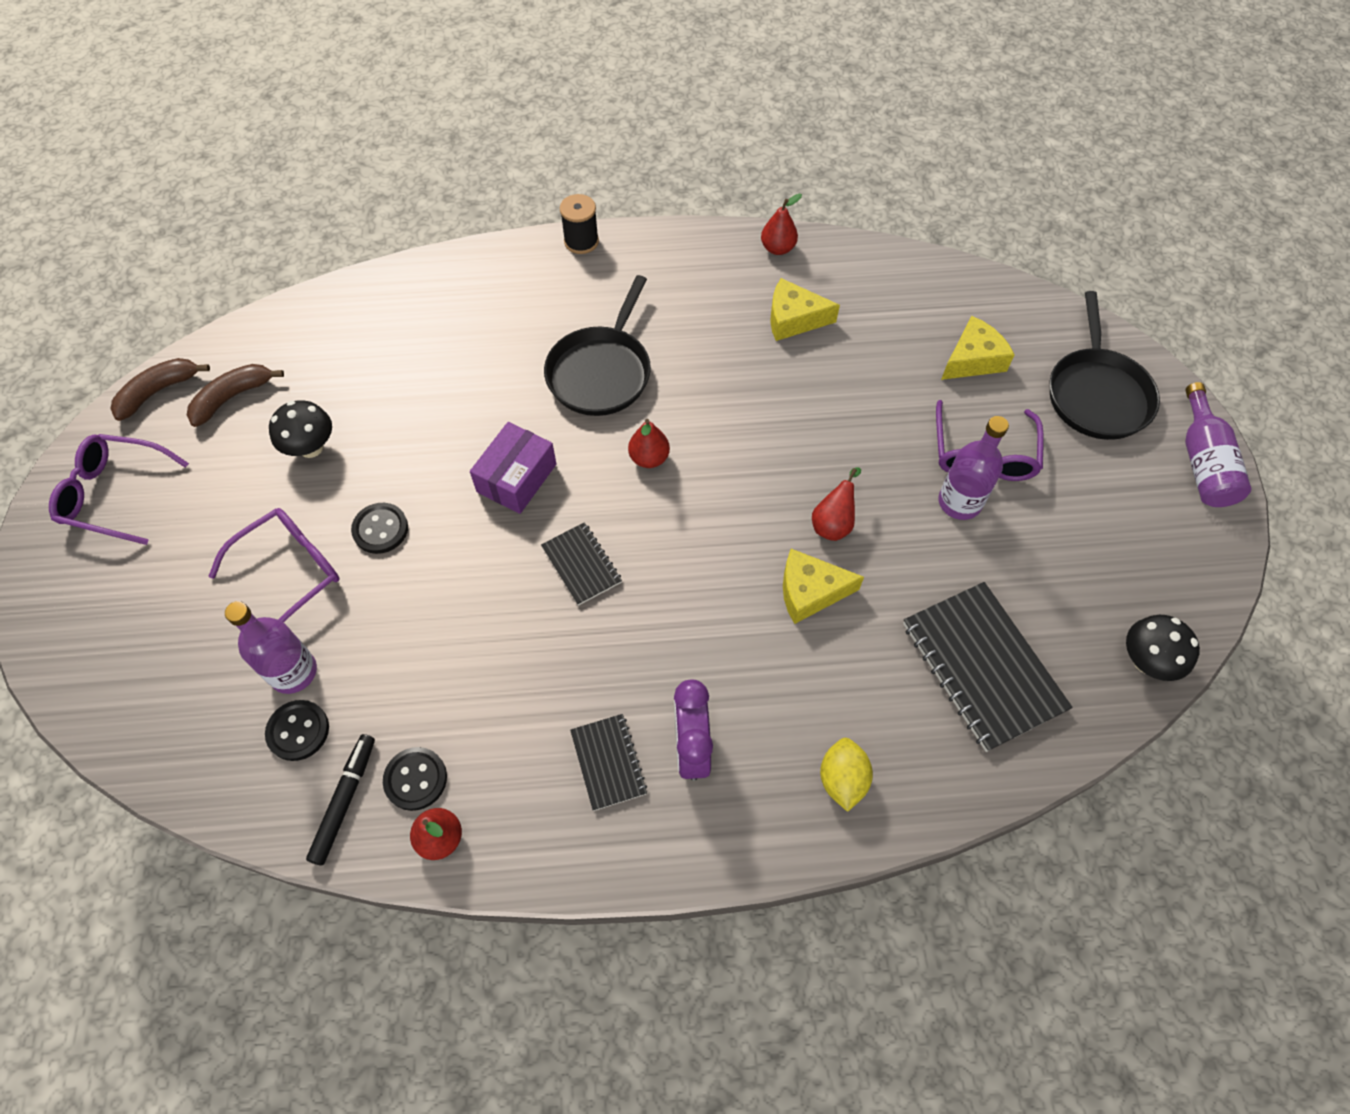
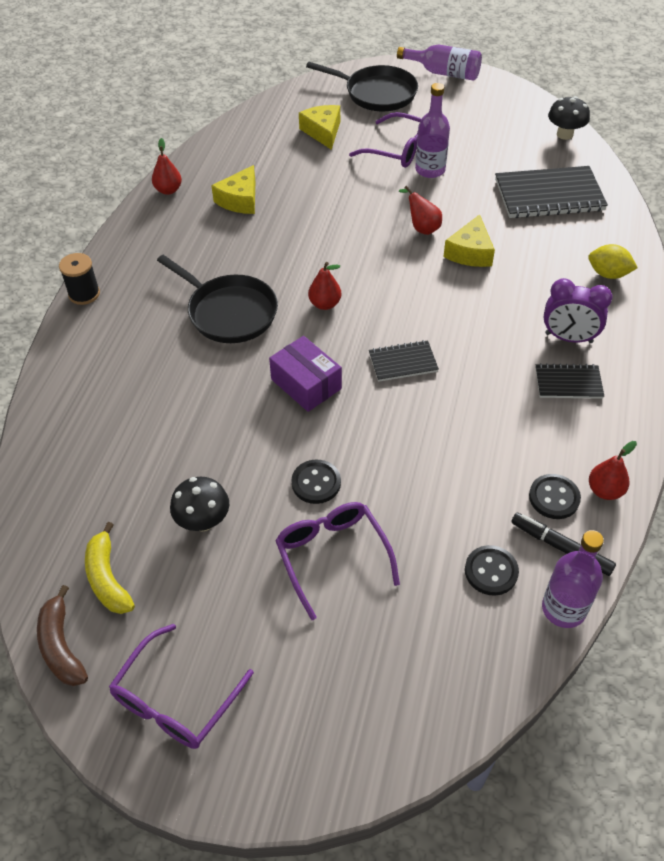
camera: 70 degrees left, 10 degrees down
brown banana [187,364,284,427] -> yellow banana [85,522,135,614]
purple bottle [225,601,317,694] -> purple bottle moved to [542,530,604,628]

